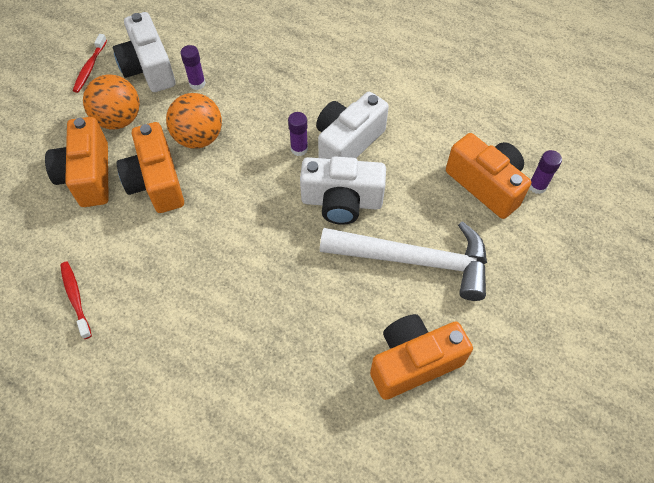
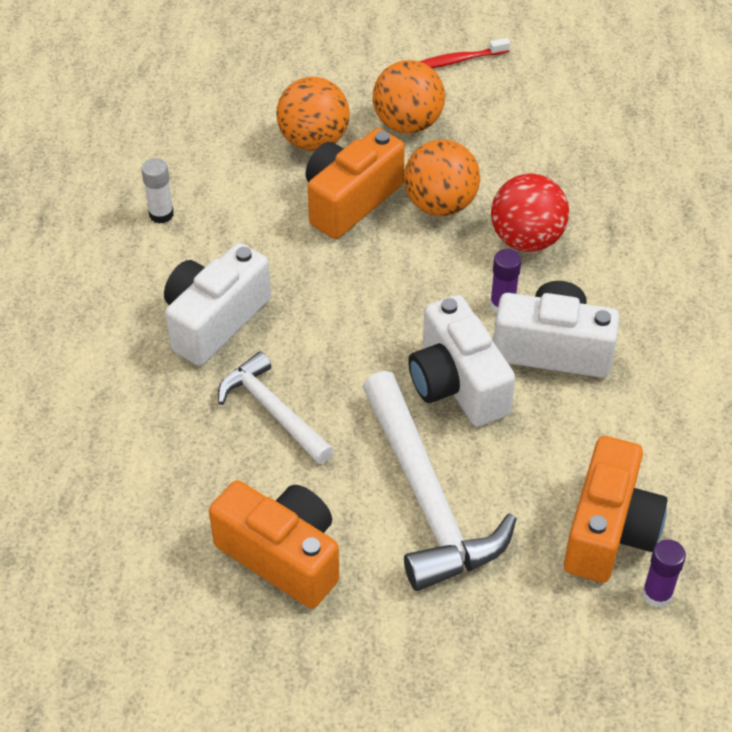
camera: 60 degrees right, 10 degrees down
orange camera [45,117,109,207] -> orange ball [276,77,350,151]
red toothbrush [60,262,92,339] -> white glue stick [141,158,174,223]
white camera [113,12,175,92] -> white camera moved to [164,243,271,366]
purple glue stick [180,45,206,90] -> none
none -> white hammer [218,351,334,464]
none -> red ball [491,174,569,252]

